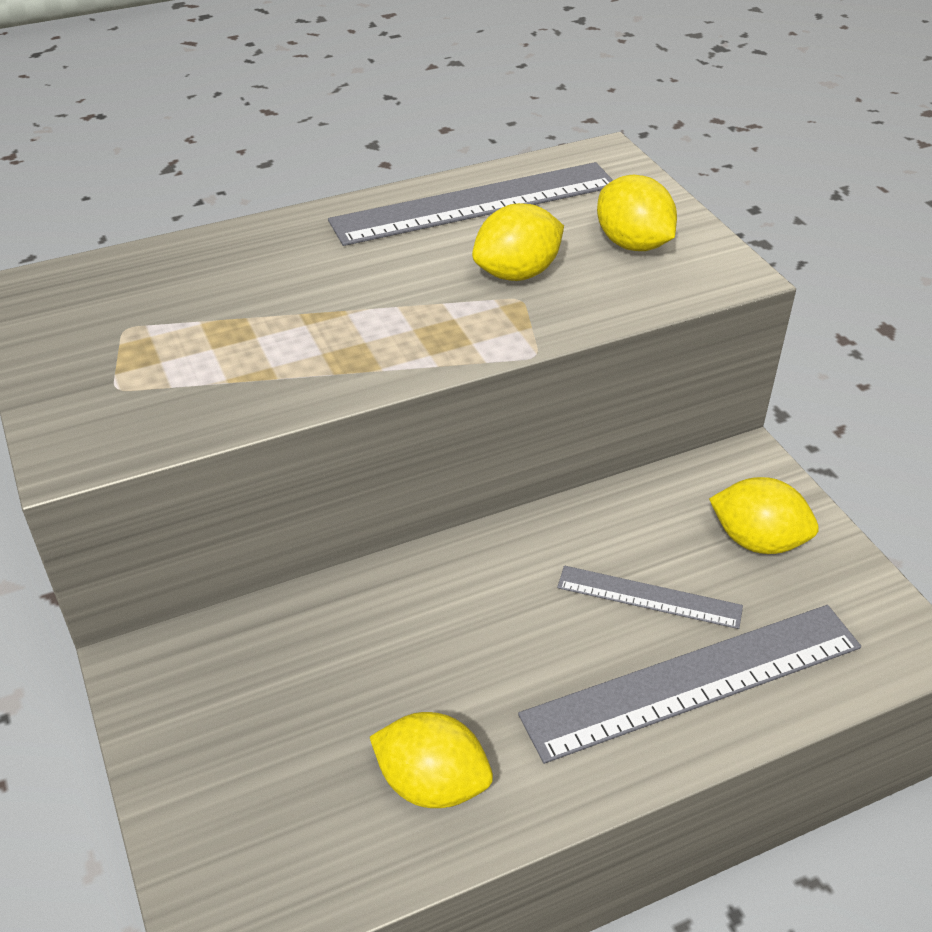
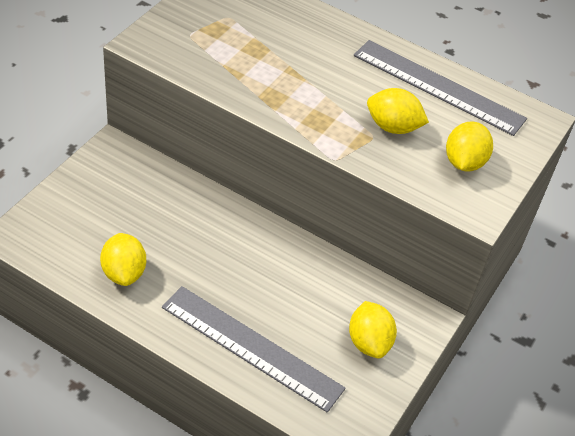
camera: 50 degrees right, 5 degrees up
grey ruler [557,566,743,629] -> none

